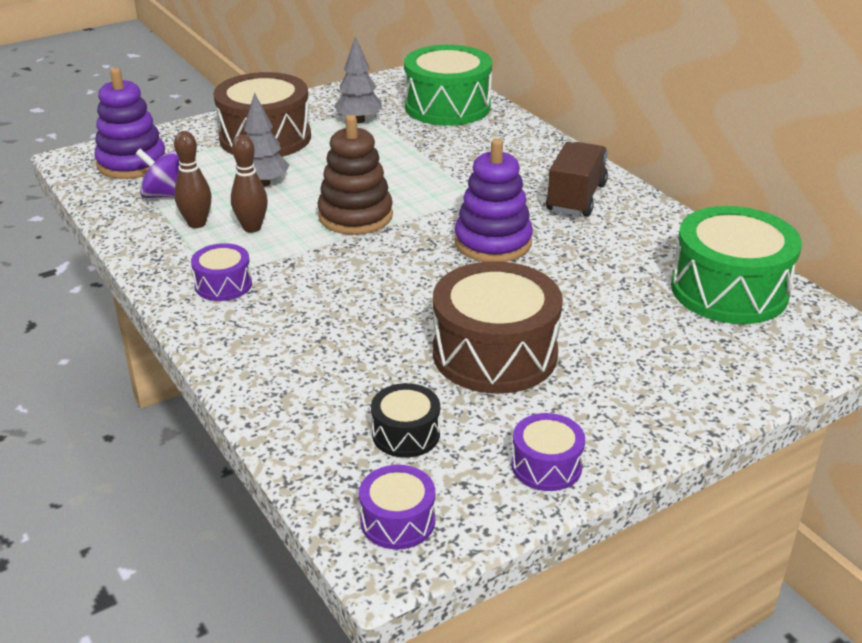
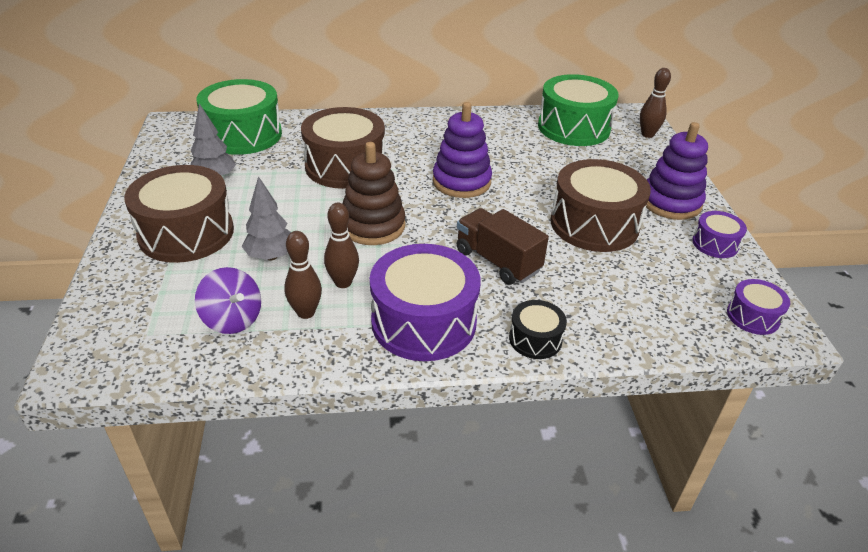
camera: 65 degrees left, 5 degrees up
purple stacking toy [94,68,166,179] -> purple stacking toy moved to [646,122,708,220]
purple spinning top [136,149,180,198] -> purple spinning top turned 90 degrees counterclockwise [195,267,261,334]
purple drum [191,243,252,301] -> purple drum [370,244,481,361], size x2.02
black drum [371,383,440,458] -> black drum moved to [509,300,567,359]
brown truck [546,142,608,217] -> brown truck moved to [457,208,549,285]
none -> brown drum [301,107,385,189]
none -> brown bowling pin [640,68,671,138]

